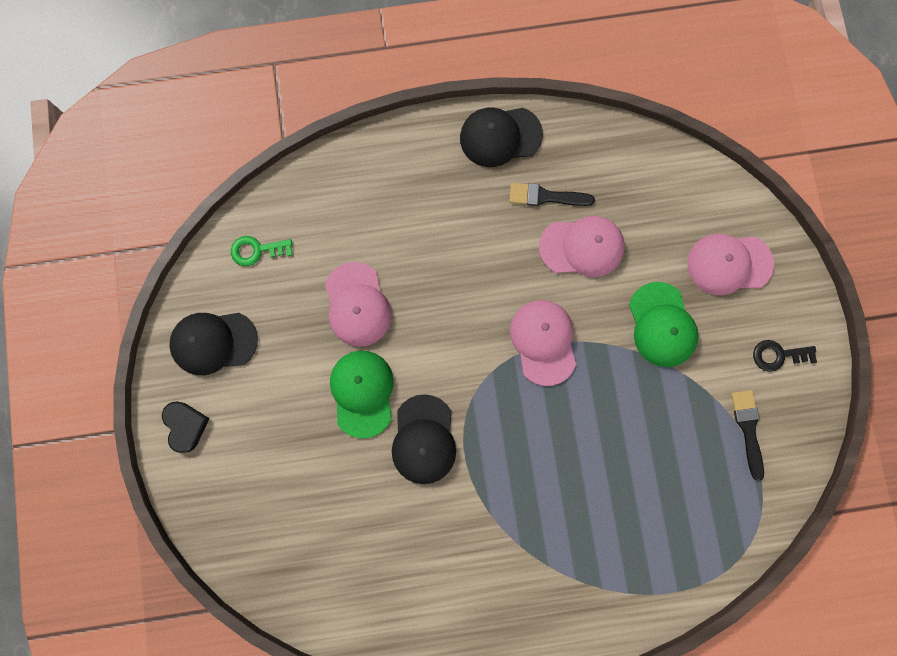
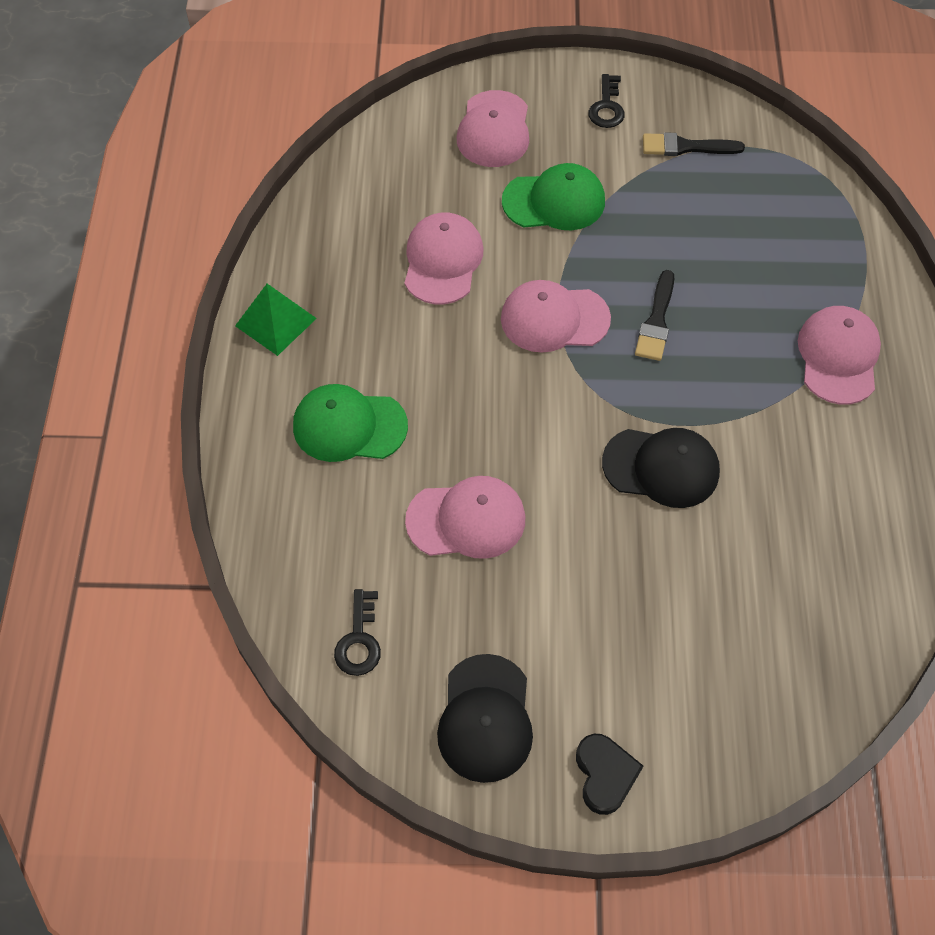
camera: 80 degrees left, 20 degrees down
black heart [162,402,210,453] -> black heart turned 90 degrees clockwise [576,734,643,815]
green key [231,236,293,266] -> black key [334,589,381,676]
green cap [330,351,394,438] -> green cap moved to [293,384,408,462]
black cap [460,107,543,167] -> green pyramid [235,284,317,356]
black brush [509,183,595,206] -> black brush moved to [635,270,674,361]
none -> pink cap [798,306,881,405]

